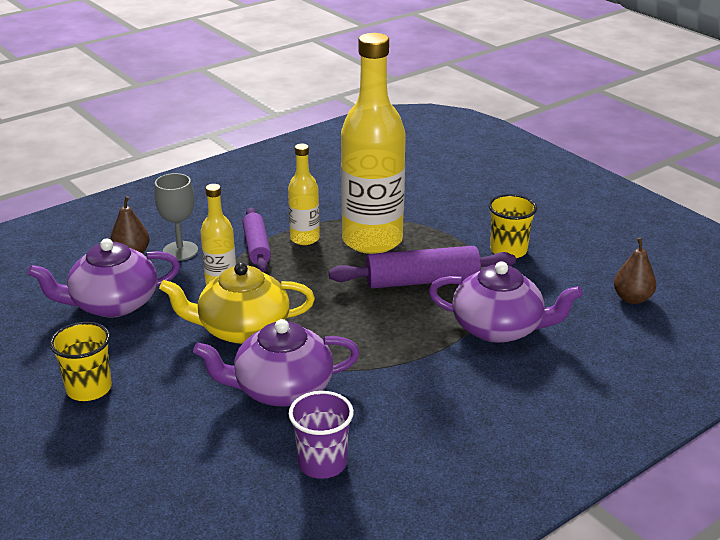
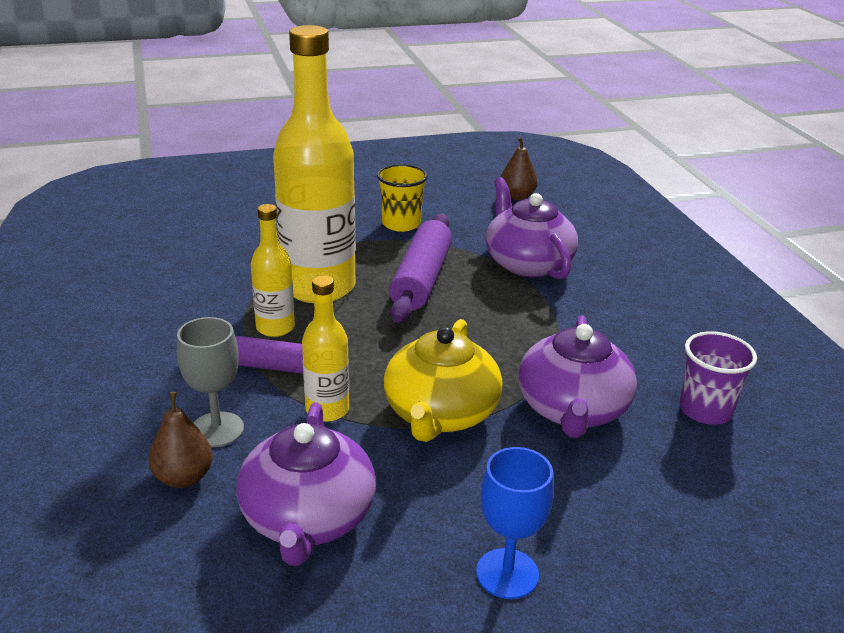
camera: 70 degrees left, 0 degrees up
yellow cup [50,322,112,401] -> blue goblet [476,447,554,599]
purple teapot [429,261,583,343] -> purple teapot turned 60 degrees counterclockwise [486,177,578,279]

